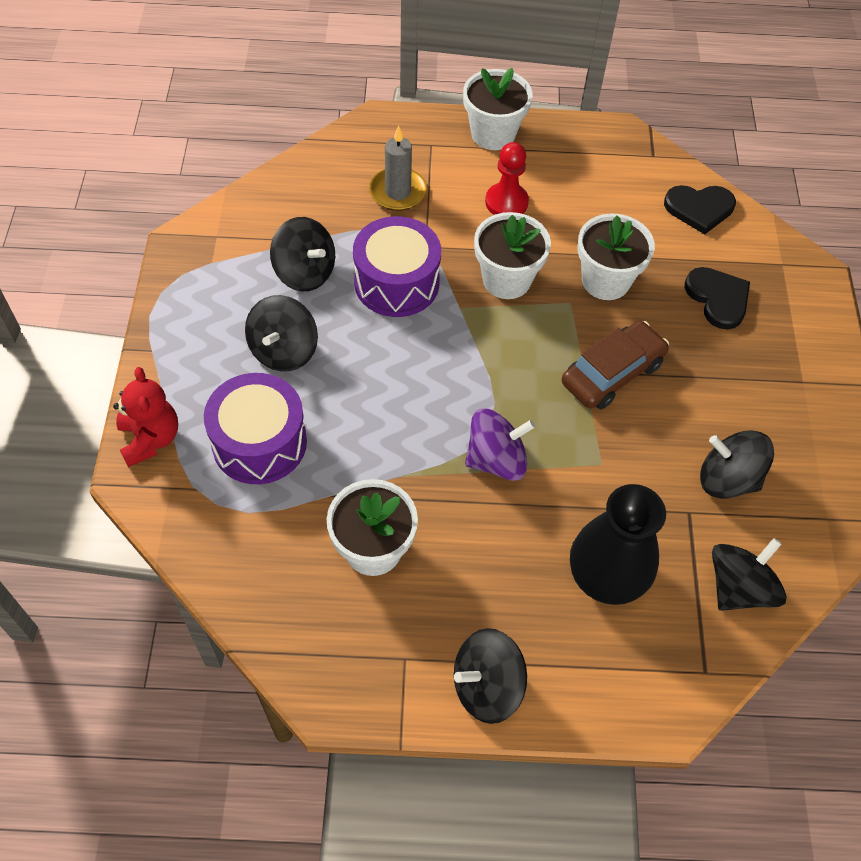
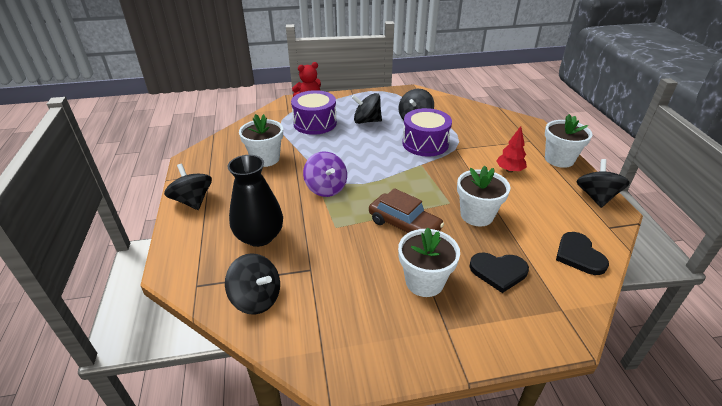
camera: 80 degrees right, 20 degrees down
grey candle [369,125,427,211] -> none
white flower pot [474,212,551,299] -> white flower pot moved to [398,228,460,297]
red pawn [485,142,529,215] -> red tree [496,126,527,173]
black heart [685,267,750,329] -> black heart turned 45 degrees clockwise [469,252,529,293]
black spinning top [700,430,774,499] -> black spinning top moved to [577,159,630,208]

